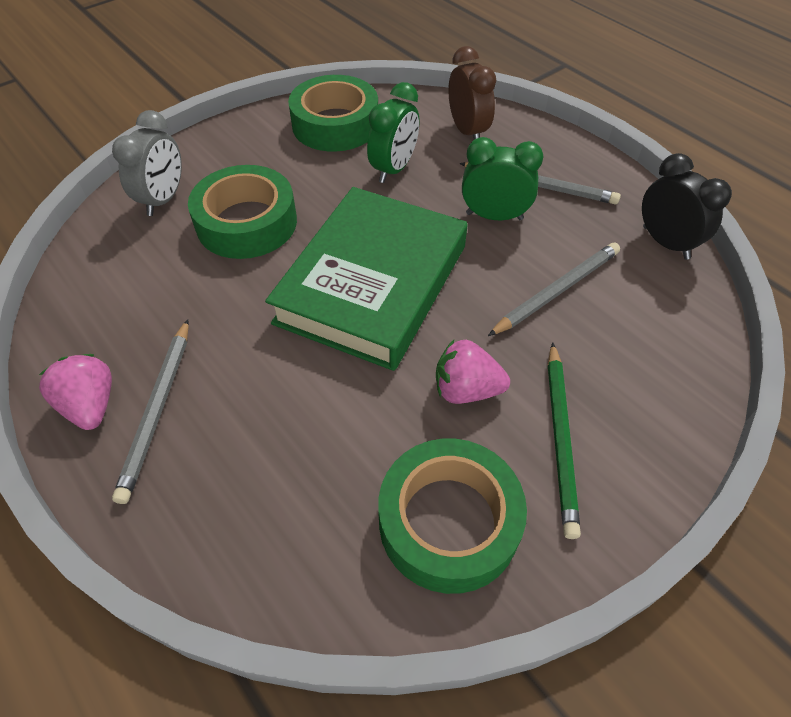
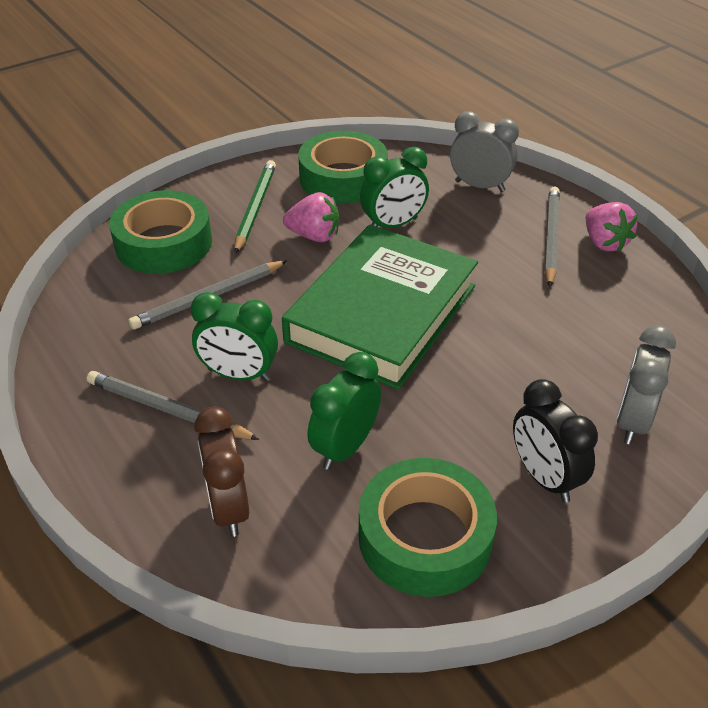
camera: 175 degrees left, 10 degrees down
green tape [188,165,297,259] -> green tape moved to [109,190,212,274]
black clock [642,153,732,260] -> black clock moved to [513,379,598,502]
none -> green clock [360,147,429,228]
none -> grey clock [450,111,519,192]

